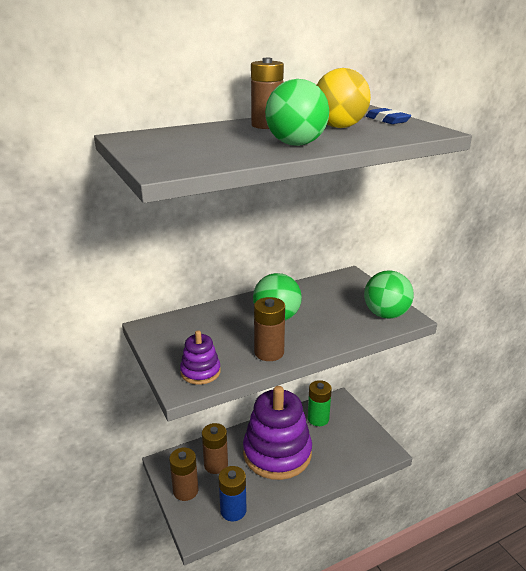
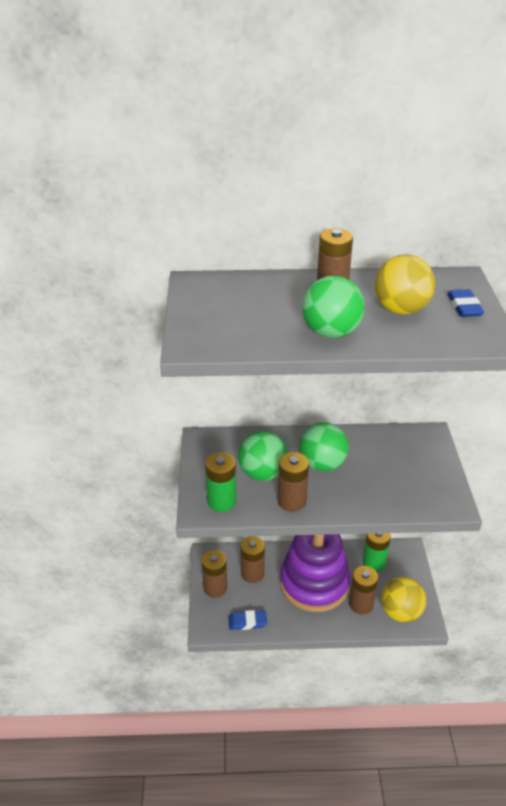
camera: 25 degrees right, 10 degrees up
purple stacking toy [180,330,221,385] -> green battery [205,452,236,512]
blue battery [219,466,247,521] -> blue eraser [228,610,267,630]
green ball [364,270,414,319] -> green ball moved to [238,431,288,481]
none -> brown battery [349,566,378,614]
none -> yellow ball [381,577,426,622]

